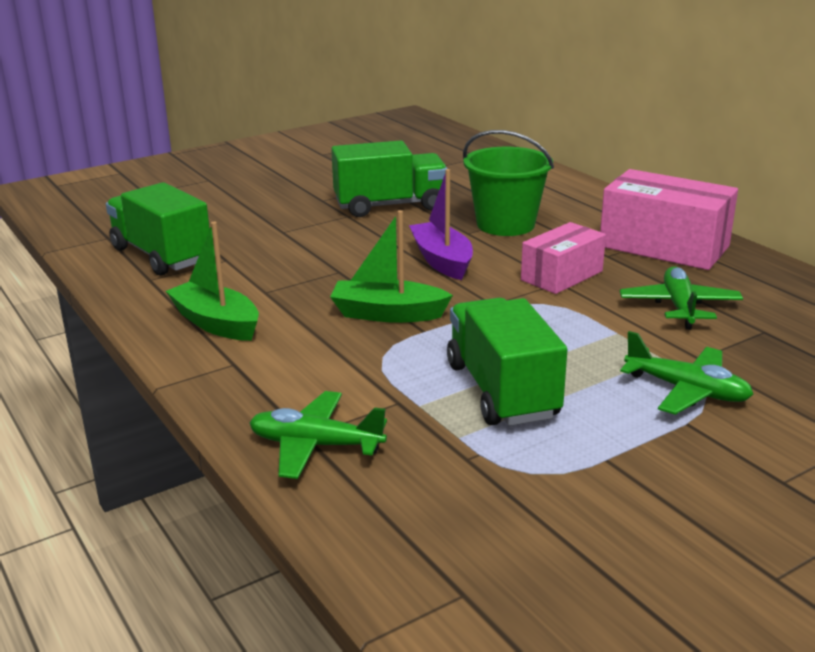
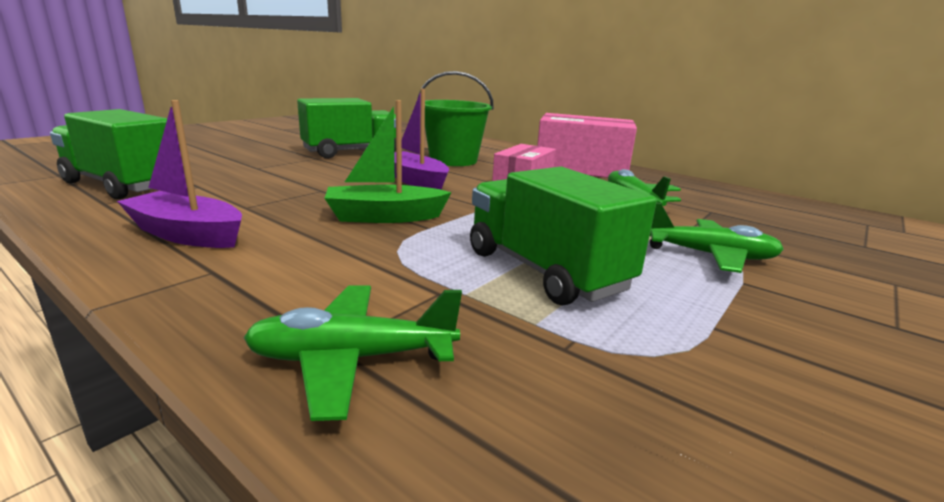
camera: 20 degrees left, 5 degrees down
green boat [166,222,259,341] -> purple boat [117,100,242,248]

